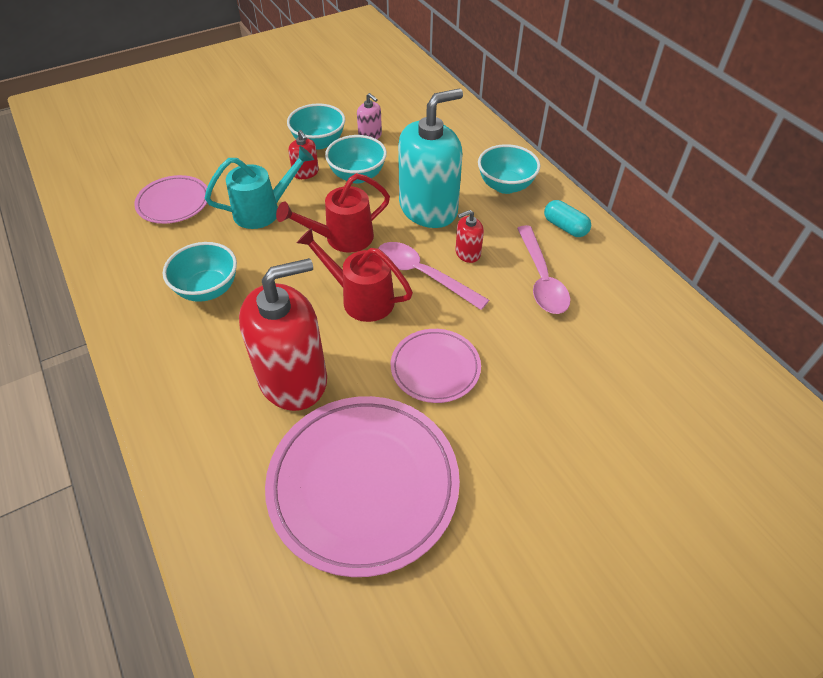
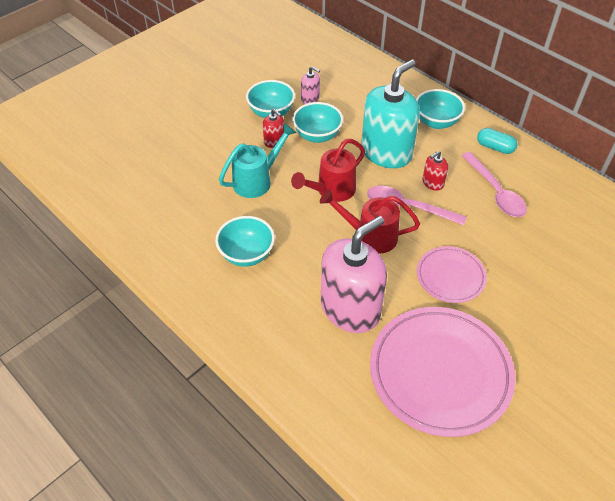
camera: 15 degrees left, 0 degrees up
pink plate [134,175,207,224] -> none
red soap dispenser [239,258,327,411] -> pink soap dispenser [321,216,387,333]

